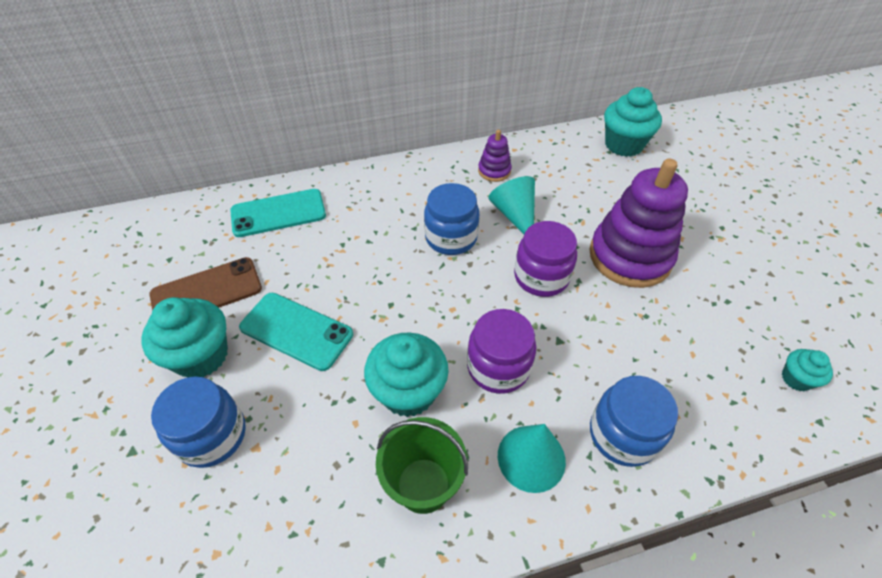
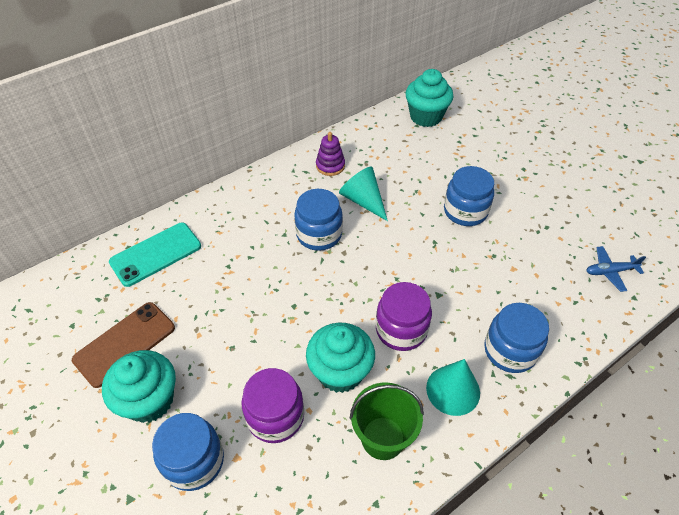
camera: 20 degrees left, 0 degrees up
turquoise phone [239,293,353,371] -> none
purple jar [514,221,577,297] -> purple jar moved to [242,368,304,443]
purple stacking toy [589,158,688,288] -> blue jar [444,166,494,226]
turquoise cupcake [782,349,833,391] -> blue plane [586,246,646,292]

